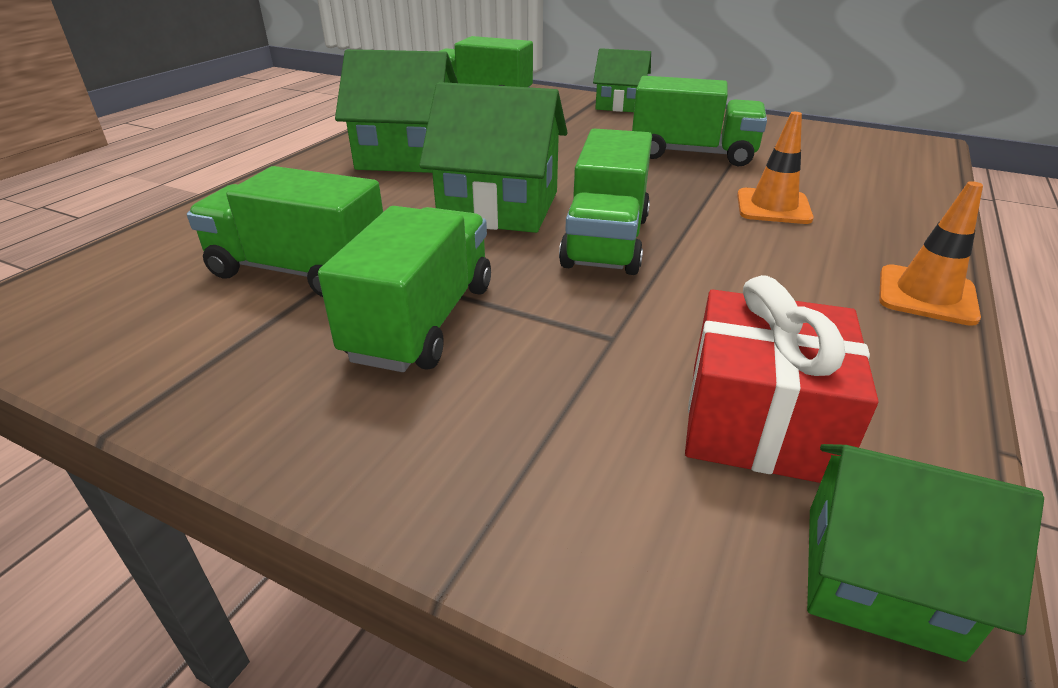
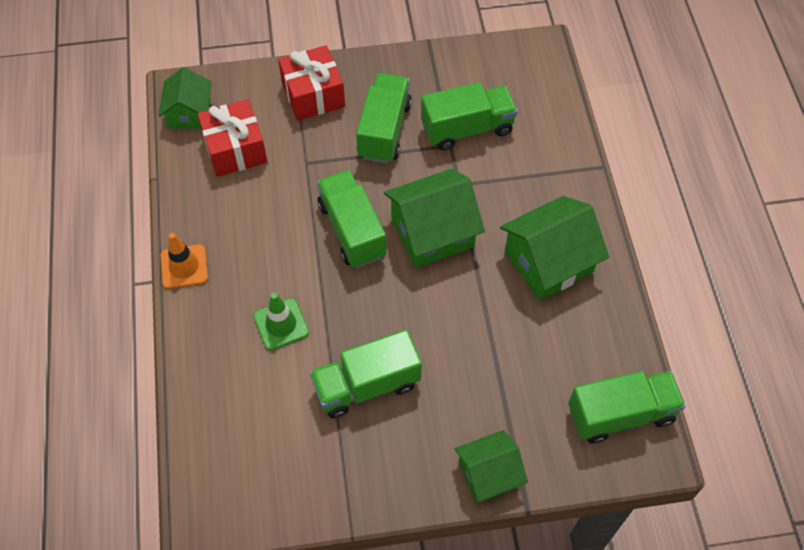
camera: 145 degrees right, 25 degrees up
green truck [318,206,491,372] -> green truck turned 150 degrees counterclockwise [356,73,412,163]
orange traffic cone [737,112,814,224] -> green traffic cone [253,293,309,350]
green house [807,444,1044,662] -> green house turned 75 degrees counterclockwise [158,67,212,129]
none -> red gift [278,45,345,121]

